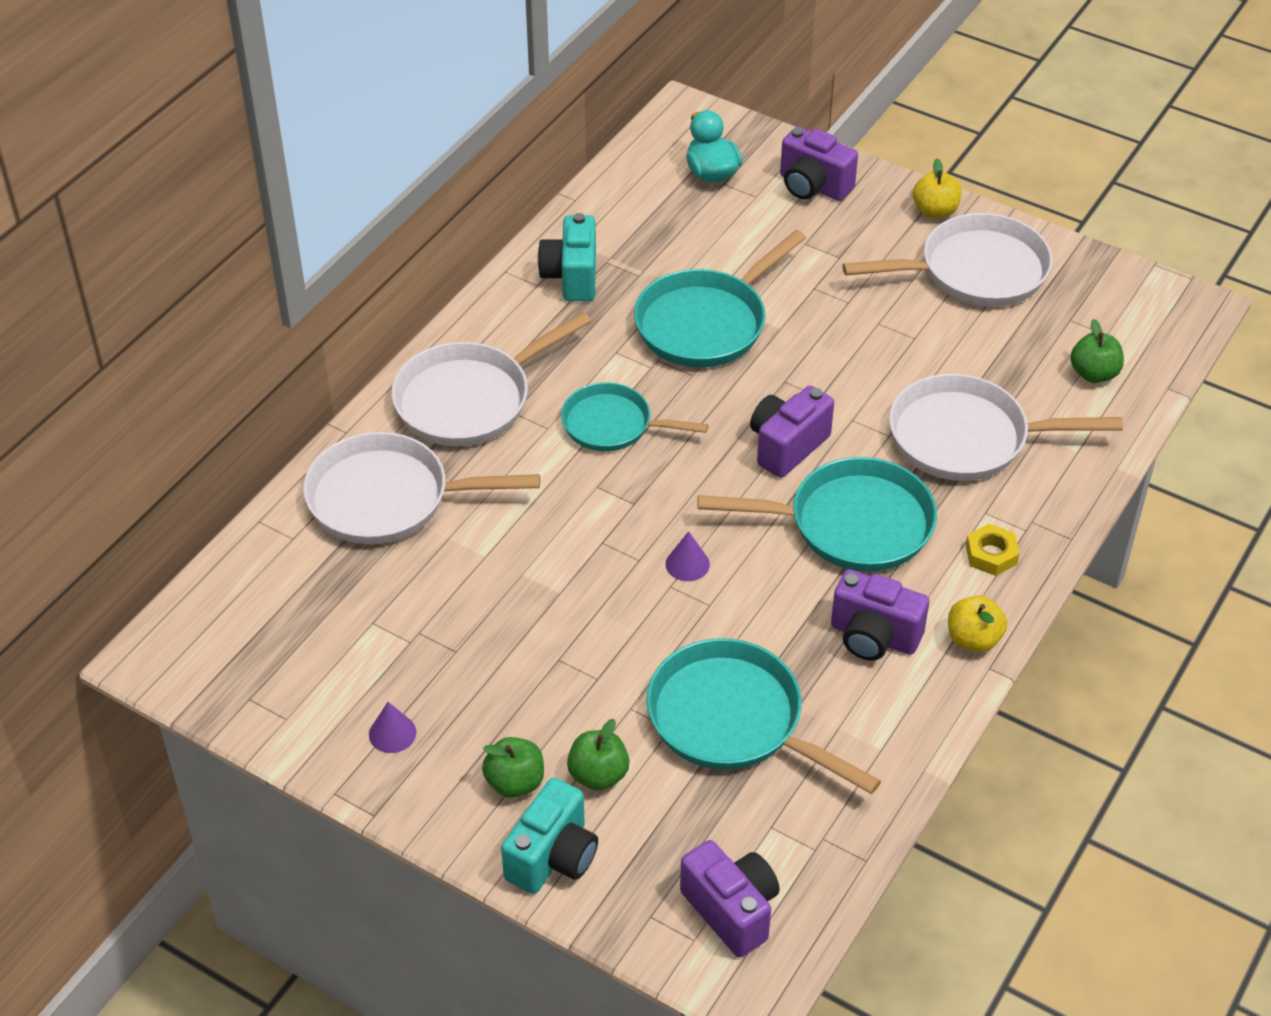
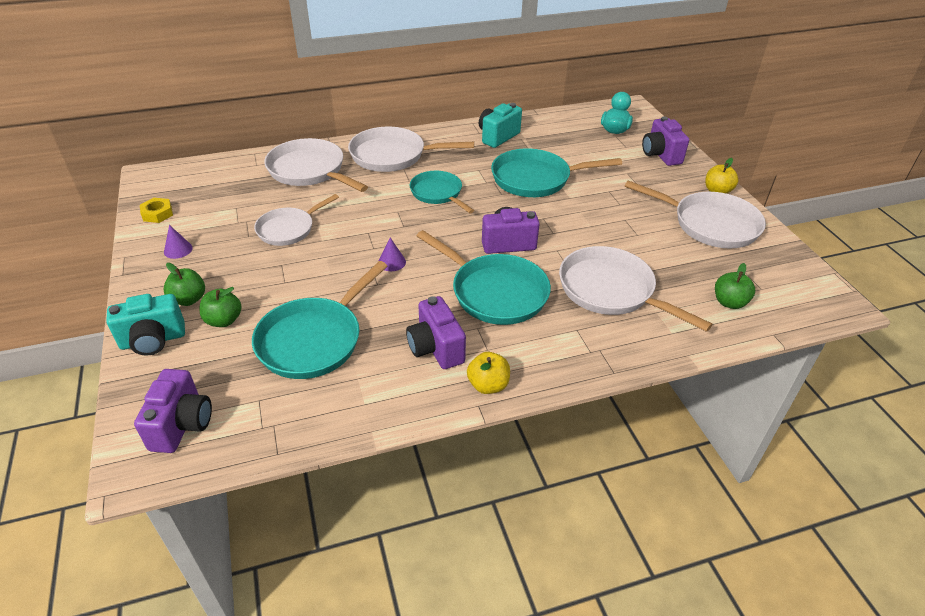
camera: 40 degrees right, 5 degrees down
turquoise pan [647,638,881,794] -> turquoise pan turned 135 degrees counterclockwise [252,261,387,379]
yellow nut [966,524,1020,576] -> yellow nut moved to [140,198,173,223]
none -> white pan [254,194,339,246]

